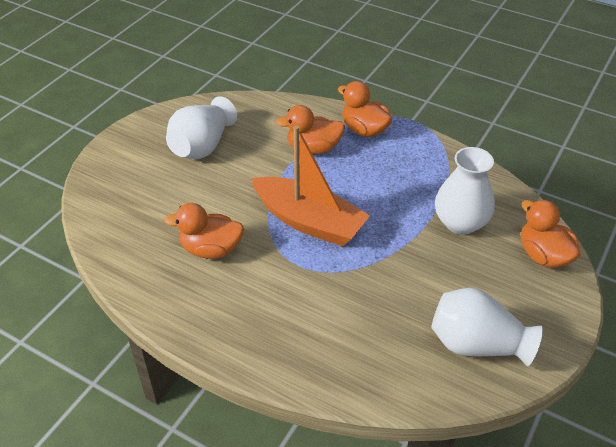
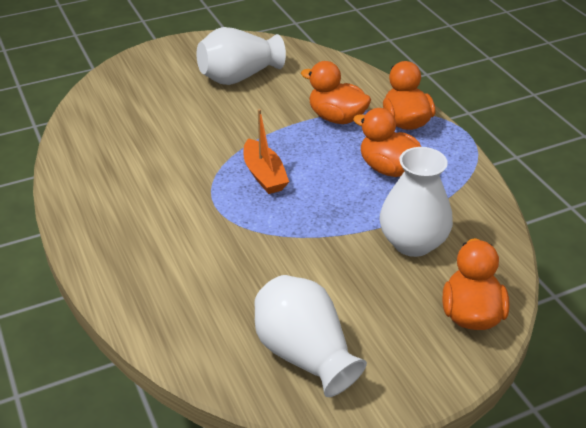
camera: 35 degrees right, 5 degrees down
orange duck [164,203,244,259] -> orange duck moved to [353,108,421,177]
orange boat [251,126,370,246] -> orange boat [243,109,289,194], size x0.57

